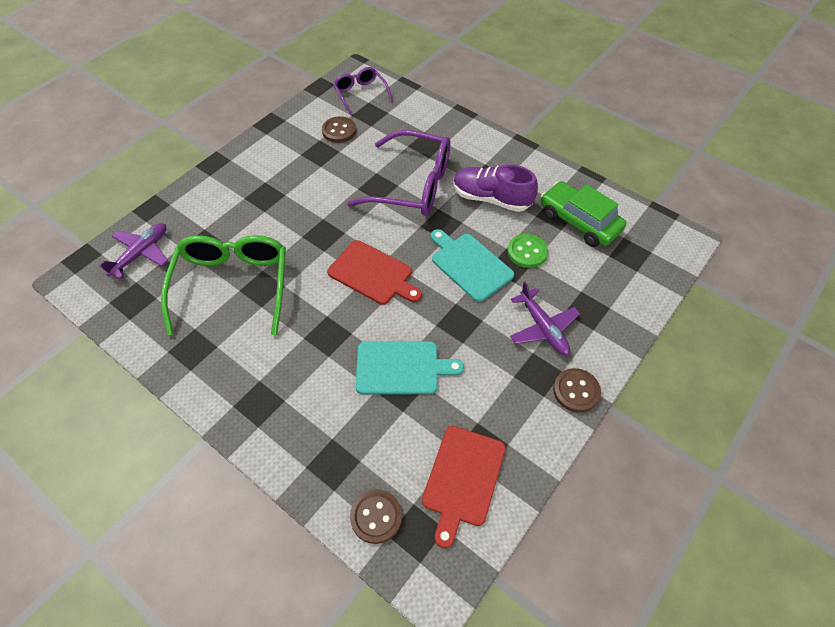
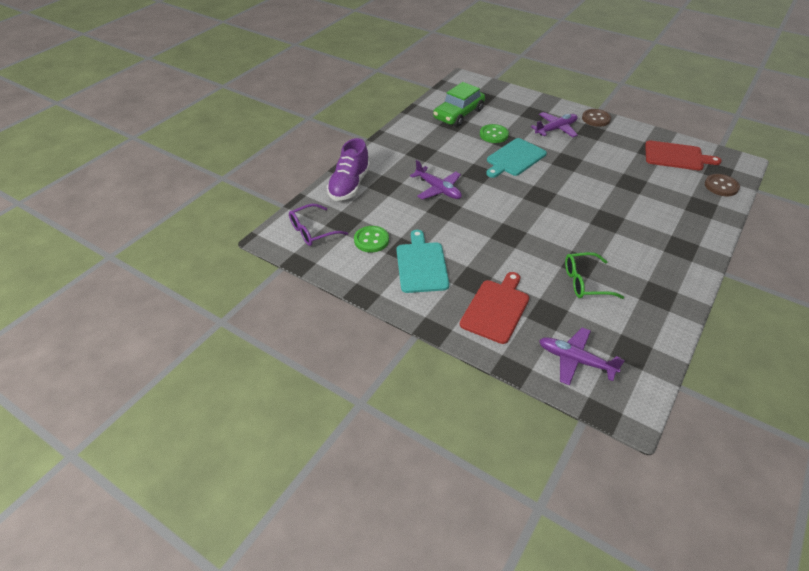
camera: 95 degrees left, 10 degrees down
green glasses [161,235,286,335] -> green glasses [565,252,624,299], size x0.55
brown button [322,116,356,143] -> green button [354,226,389,252]
red cutting board [327,240,422,305] -> red cutting board moved to [460,272,529,344]
purple glasses [347,130,450,216] -> purple plane [410,160,462,200]
turquoise cutting board [355,341,464,394] -> turquoise cutting board moved to [397,230,449,293]
purple shoe [453,164,538,212] -> purple shoe moved to [327,138,370,201]

